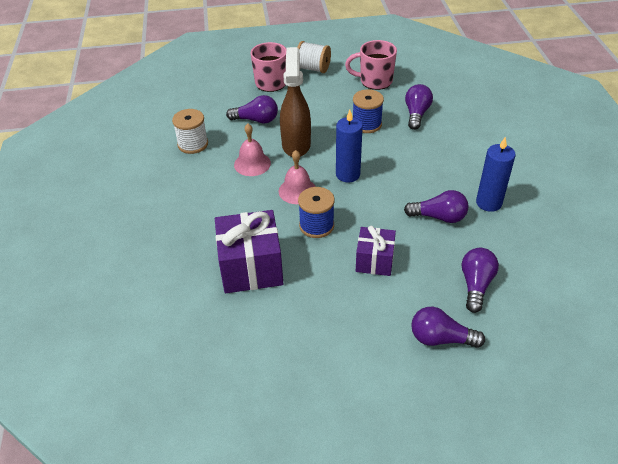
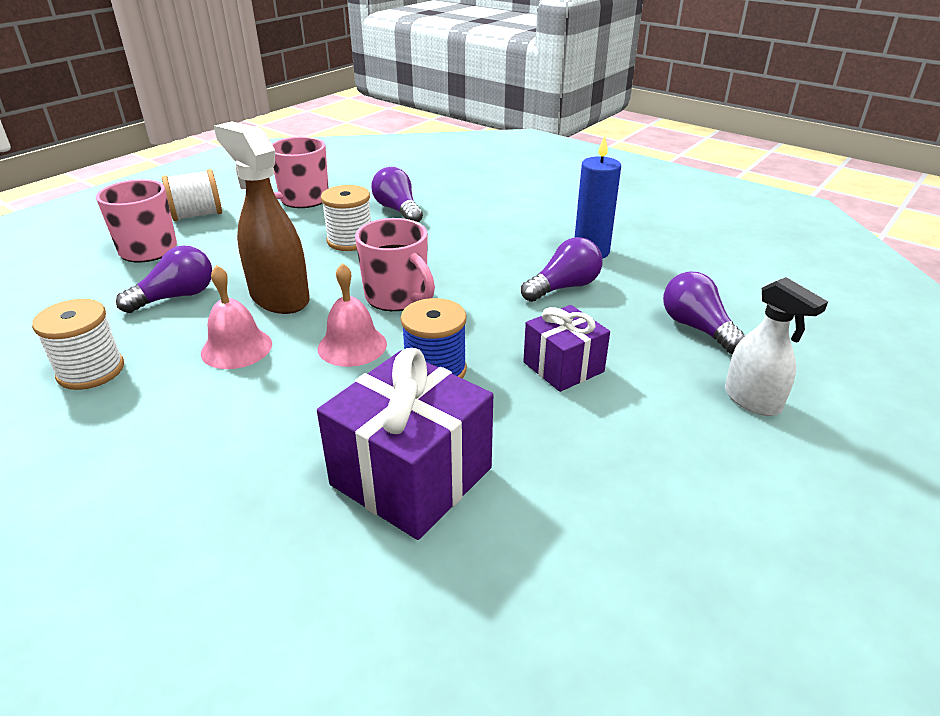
camera: 45 degrees left, 10 degrees down
blue candle [336,110,363,182] -> pink mug [355,218,435,311]
blue spool [353,89,384,133] -> white spool [321,185,371,251]
purple light bulb [411,307,485,348] -> white spray bottle [725,277,828,416]

